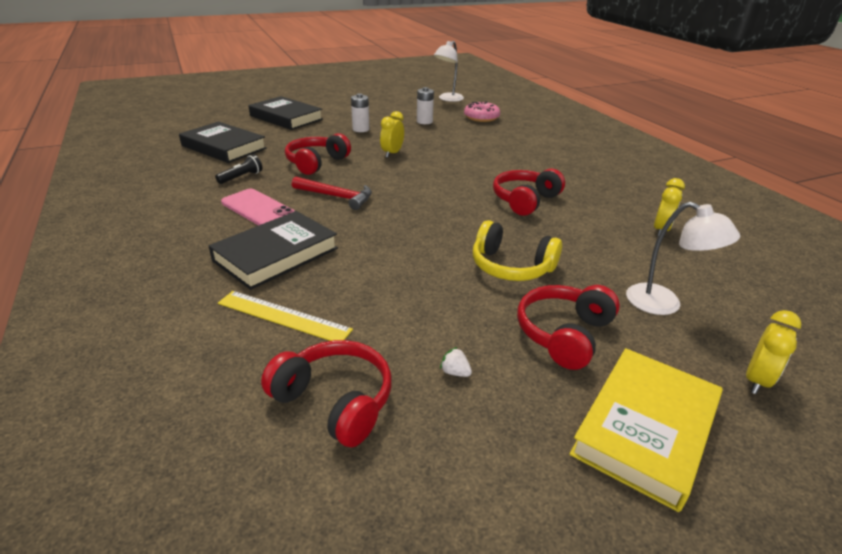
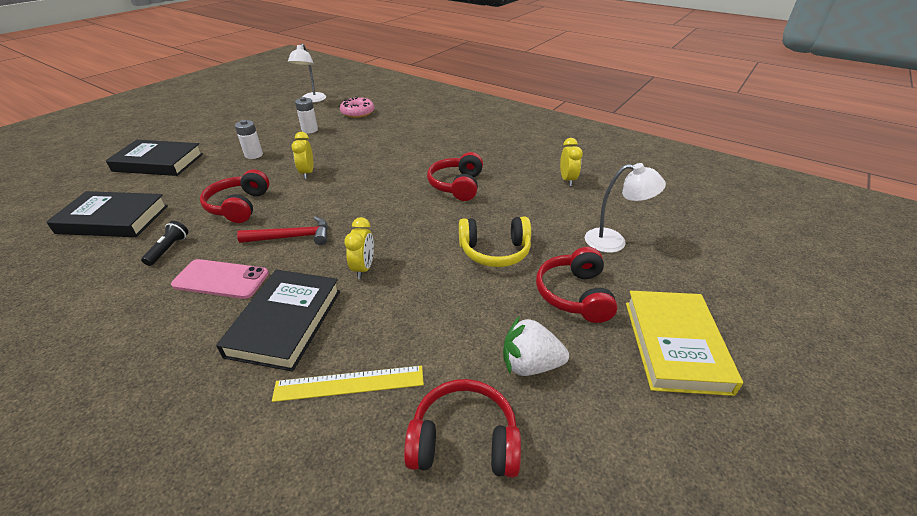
camera: 30 degrees left, 5 degrees up
white strawberry [440,347,472,377] -> white strawberry [503,316,569,376], size x2.34
yellow clock [746,310,801,394] -> yellow clock moved to [344,217,374,279]

